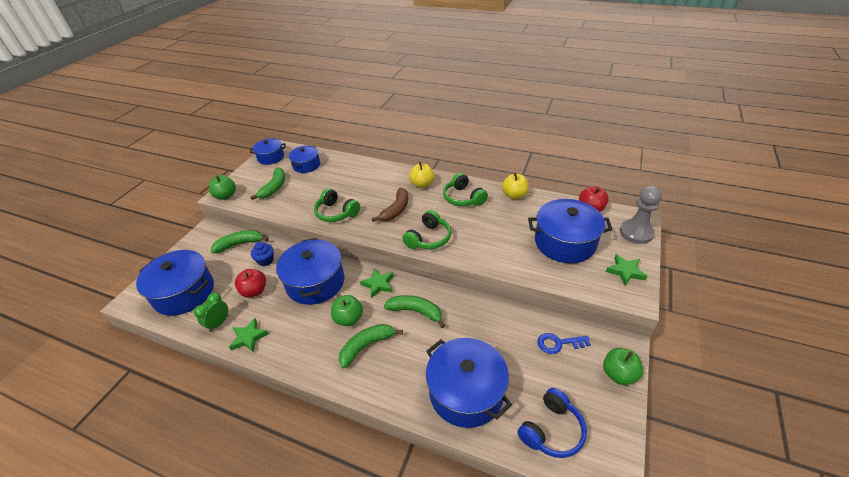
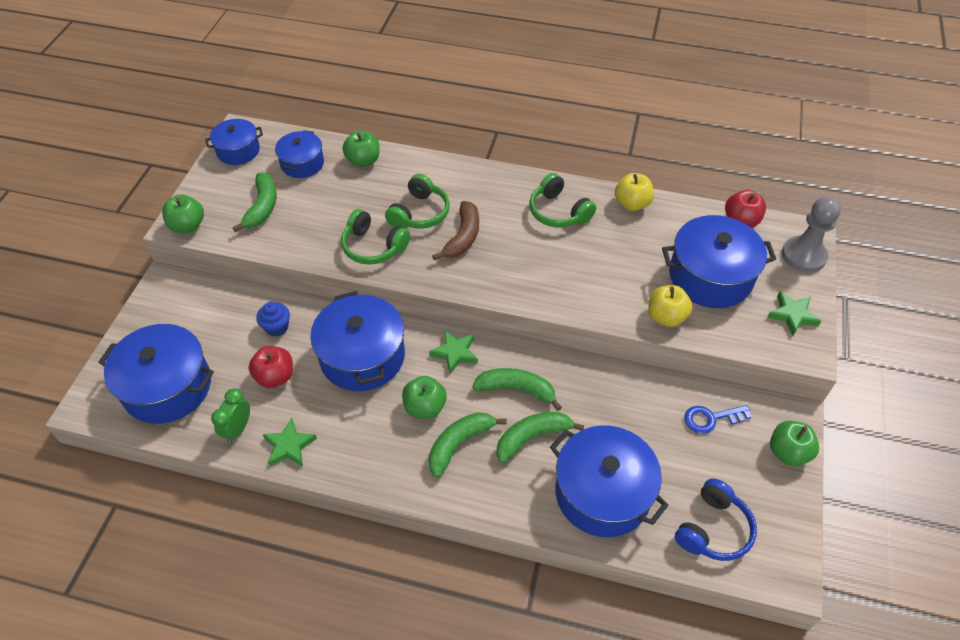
camera: 10 degrees left, 10 degrees up
green banana [211,230,269,253] -> green banana moved to [496,412,584,463]
green headphones [402,210,451,249] -> green headphones moved to [385,174,450,229]
yellow apple [409,162,435,188] -> yellow apple moved to [648,285,693,327]
none -> green apple [343,130,380,167]

